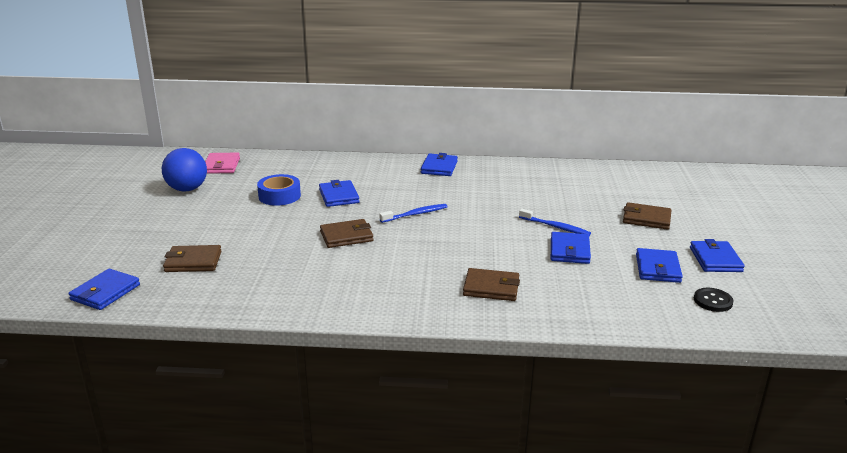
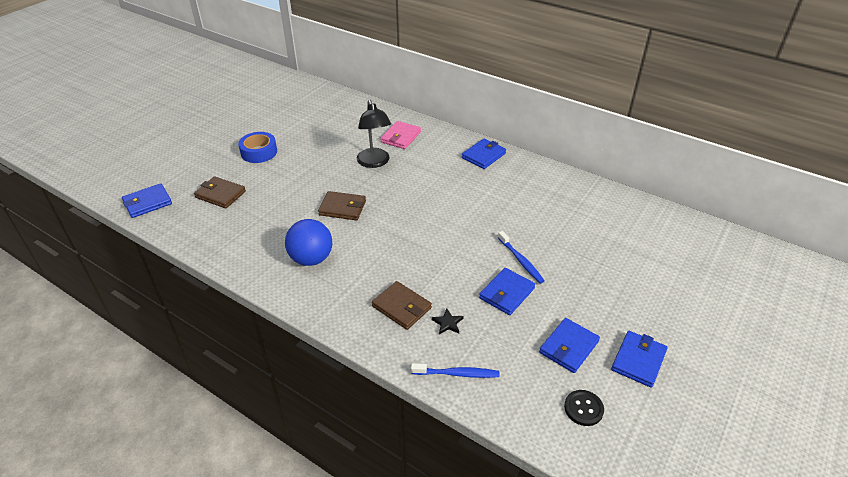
camera: 30 degrees right, 15 degrees up
blue ball [162,148,207,192] -> blue ball moved to [285,219,332,266]
pink wallet [205,153,240,174] -> pink wallet moved to [380,121,421,149]
blue tape [257,174,301,206] -> blue tape moved to [238,132,277,163]
blue wallet [319,180,360,207] -> black lamp [357,100,391,168]
blue toothbrush [379,204,448,223] -> blue toothbrush moved to [411,363,500,378]
brown wallet [623,202,671,230] -> none
none -> black star [432,308,463,334]

